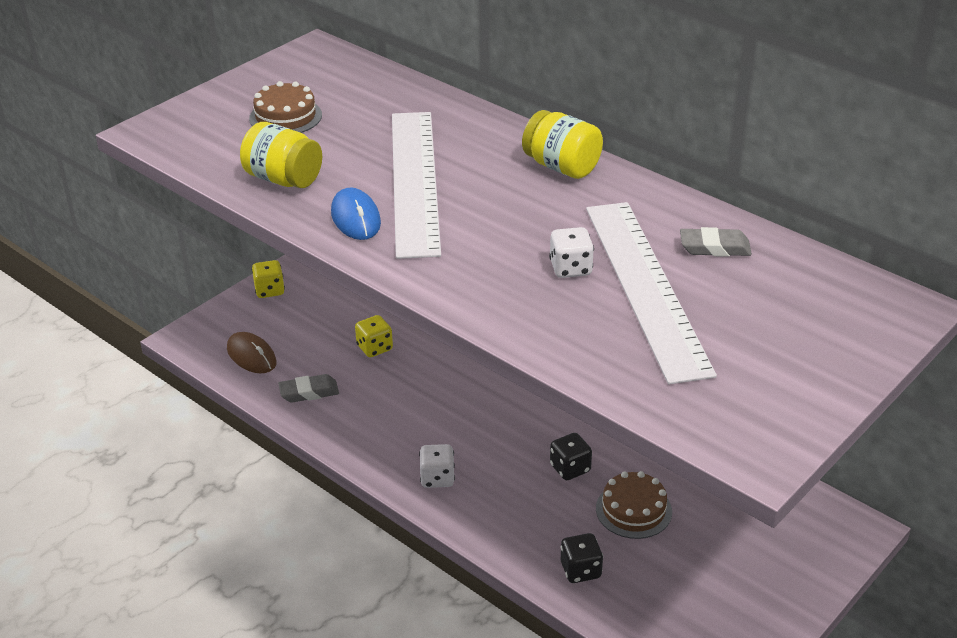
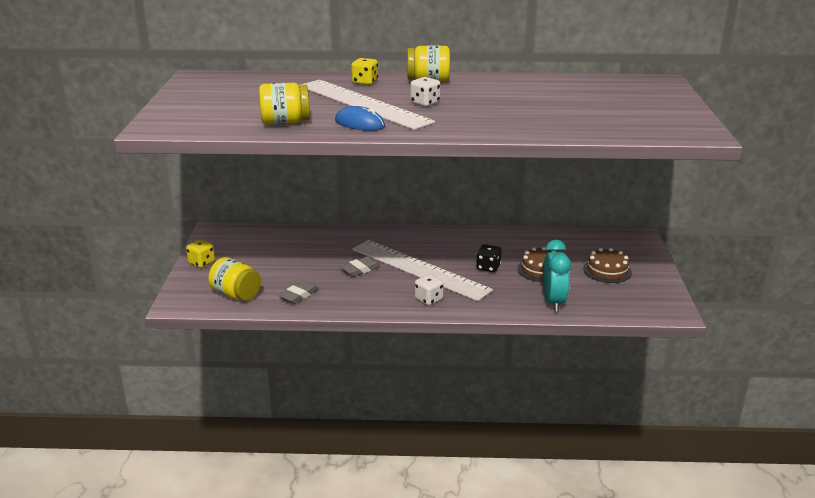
camera: 40 degrees left, 10 degrees down
brown mouse [227,332,276,373] -> yellow jar [208,257,261,301]
brown cake [249,81,322,133] -> brown cake moved to [583,248,632,283]
yellow dice [355,315,393,357] -> yellow dice moved to [351,58,378,85]
white dice [549,227,594,278] -> white dice moved to [410,77,441,107]
black dice [561,533,603,583] -> turquoise clock [543,240,571,312]
white ruler [586,202,717,384] -> white ruler moved to [352,240,493,301]
grey eraser [680,227,752,257] -> grey eraser moved to [340,256,381,277]

